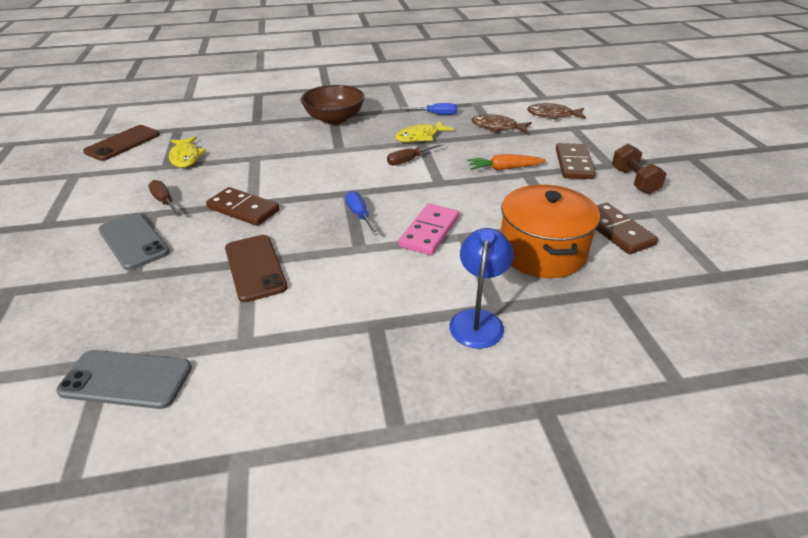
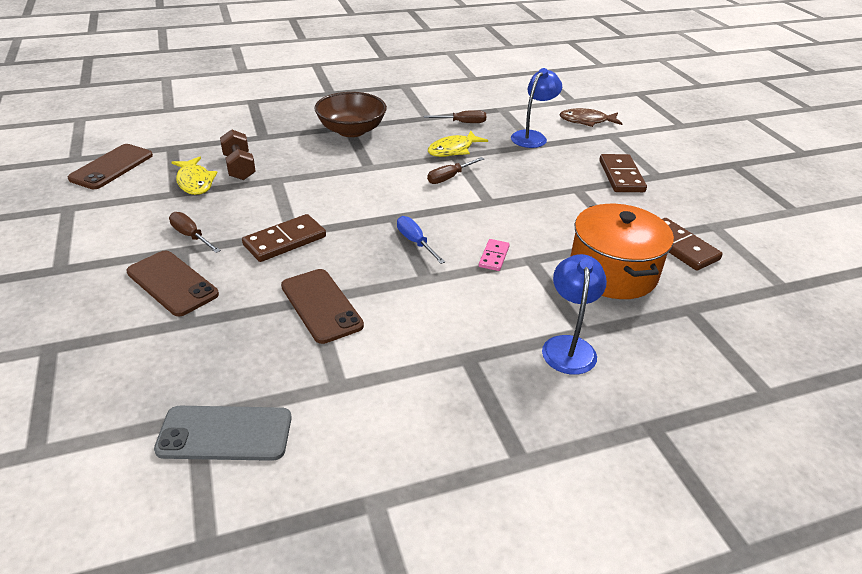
camera: 10 degrees left, 0 degrees up
grey phone [98,213,170,270] -> brown phone [126,251,219,317]
brown domino [206,187,280,226] -> brown domino turned 60 degrees counterclockwise [242,214,326,262]
pink domino [399,204,459,255] -> pink domino [479,239,510,271], size x0.58
blue screwdriver [401,103,457,115] -> brown screwdriver [424,110,486,123]
orange carrot [467,154,546,171] -> none
brown fish [472,114,532,134] -> blue lamp [511,68,562,148]
brown dumbbell [612,144,667,194] -> brown dumbbell moved to [220,129,256,180]

